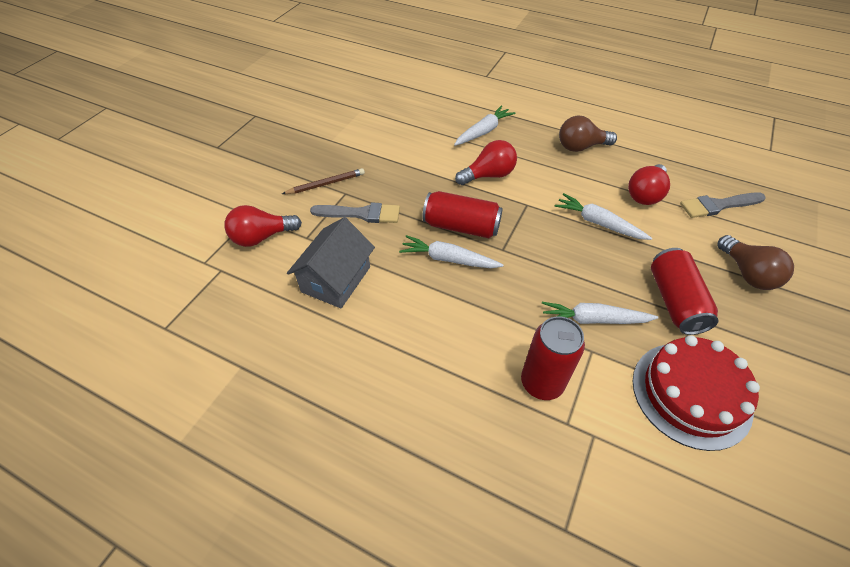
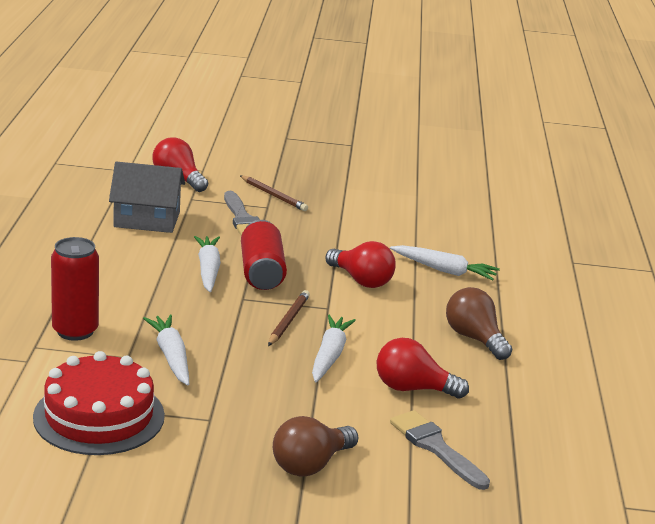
camera: 65 degrees right, 25 degrees down
red can [651,248,719,335] -> none
none -> brown pencil [268,290,310,346]

